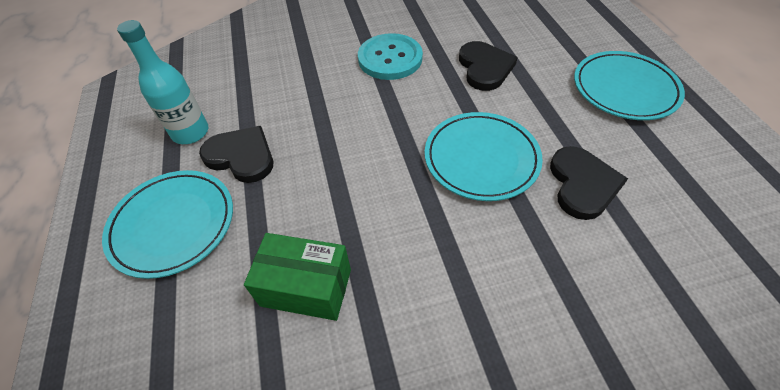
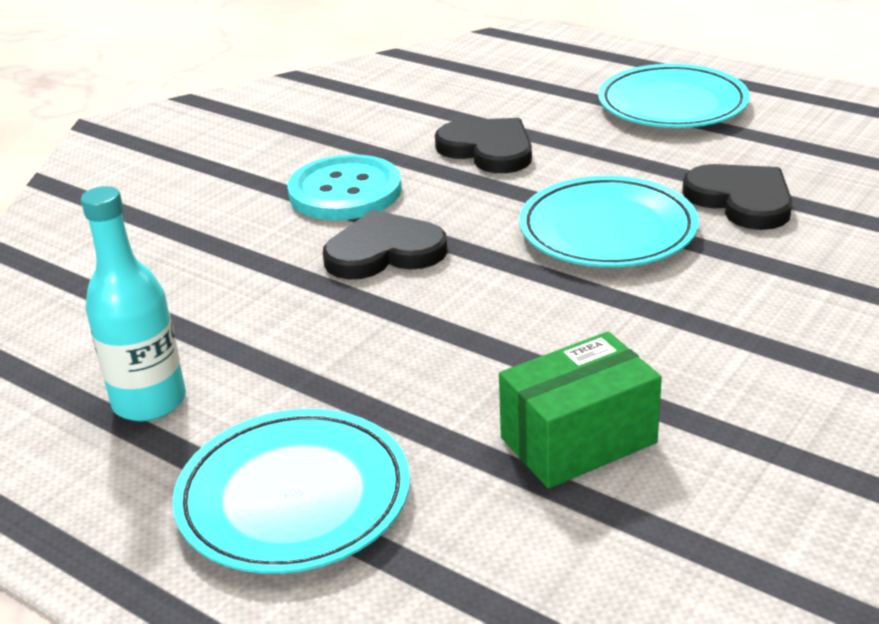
camera: 40 degrees left, 20 degrees down
black heart [199,126,273,183] -> black heart moved to [323,210,447,280]

